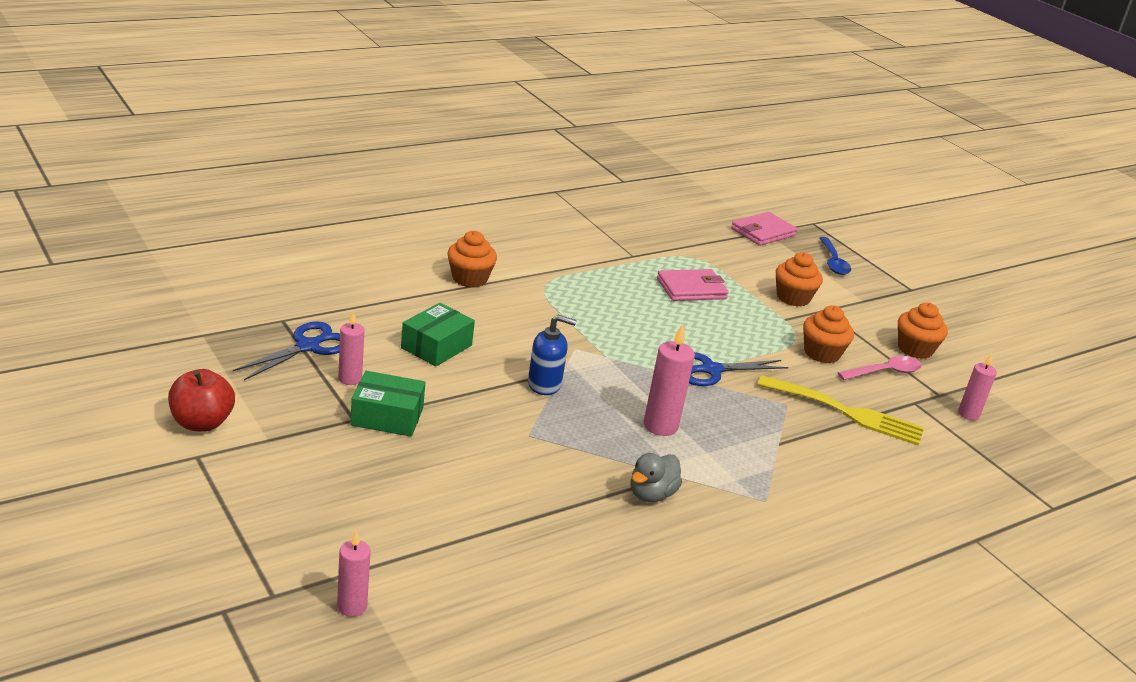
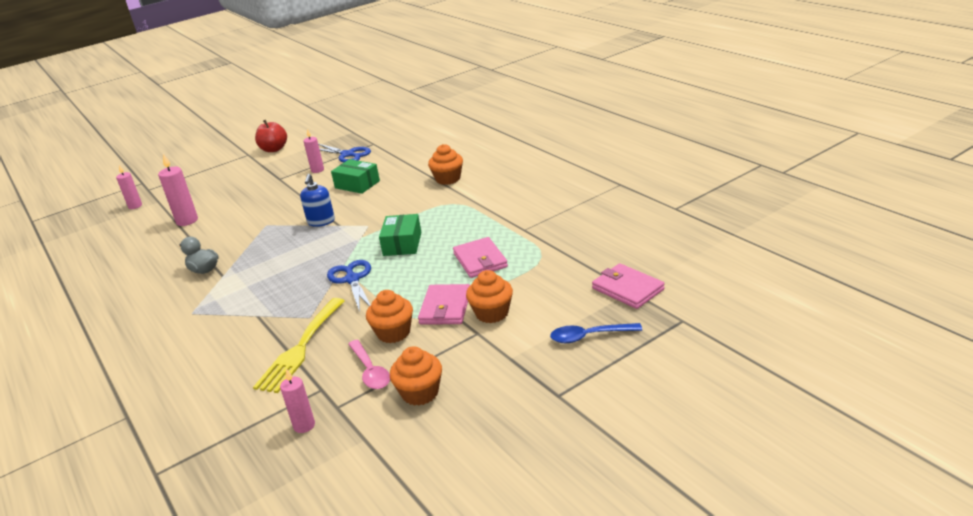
camera: 95 degrees right, 0 degrees up
green box [350,371,426,437] -> green box moved to [379,214,421,256]
pink candle [644,324,695,436] -> pink candle moved to [158,154,198,226]
none -> pink wallet [418,284,470,325]

